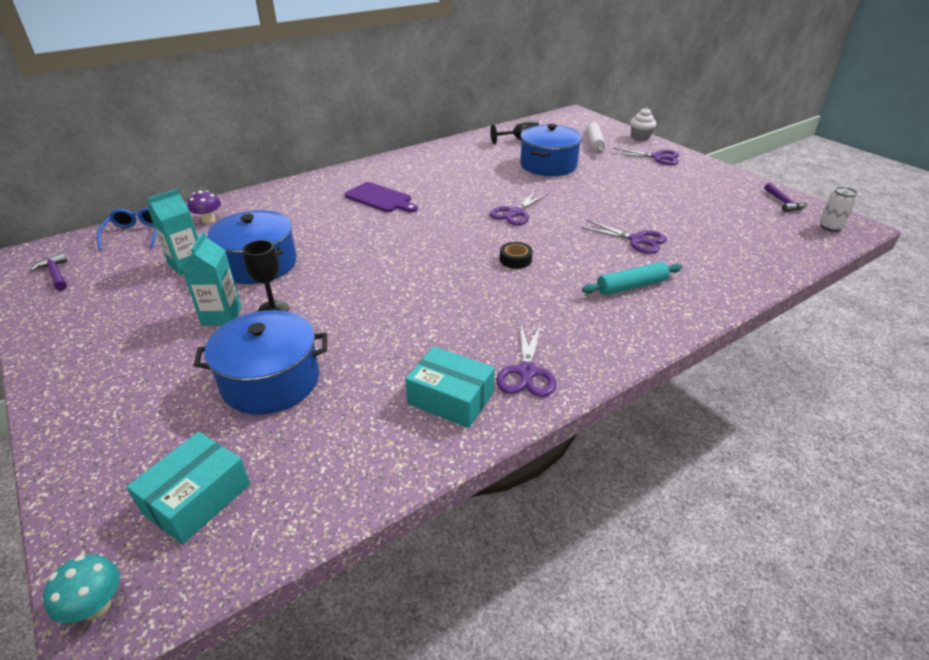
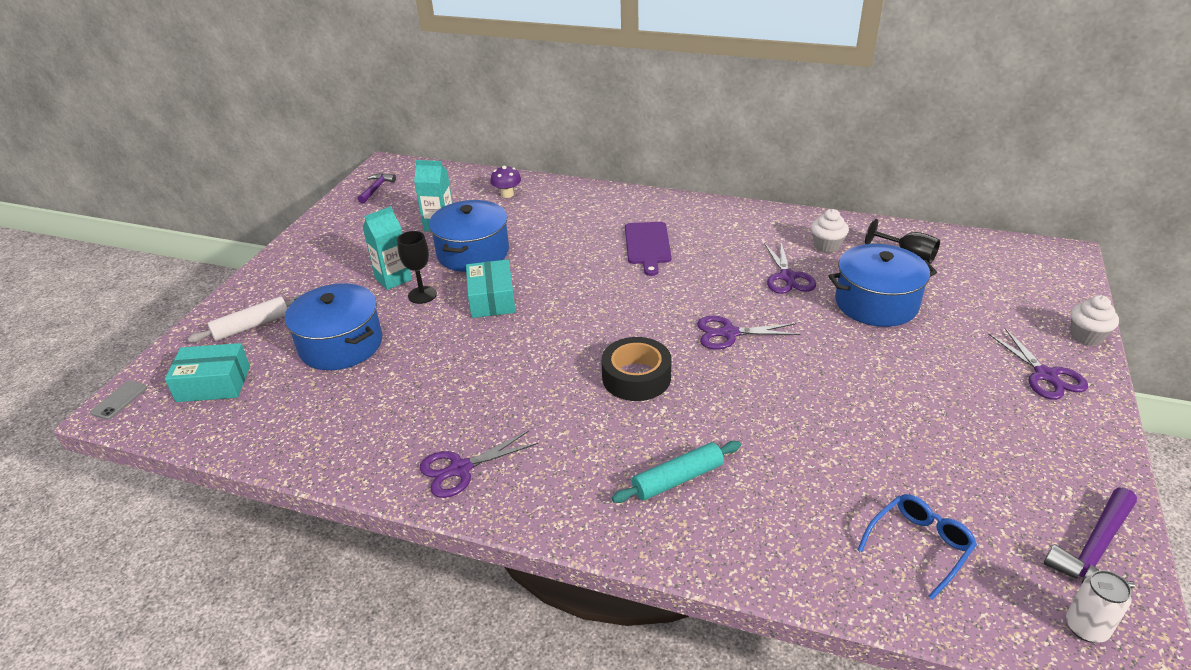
camera: 55 degrees right, 0 degrees up
turquoise mushroom [43,554,120,623] -> grey phone [90,380,147,420]
blue glasses [97,207,157,250] -> blue glasses moved to [857,494,977,600]
turquoise box [405,346,495,428] -> turquoise box moved to [466,259,516,318]
black tape [500,242,533,269] -> black tape [601,337,671,401], size x1.78
purple scissors [581,220,667,254] -> purple scissors moved to [764,243,816,294]
turquoise rolling pin [582,262,682,295] -> turquoise rolling pin turned 60 degrees counterclockwise [612,441,741,503]
white rolling pin [586,122,605,153] -> white rolling pin moved to [188,295,301,343]
purple hammer [765,183,807,212] -> purple hammer [1044,488,1137,588], size x1.50
none -> white cupcake [811,209,849,253]

